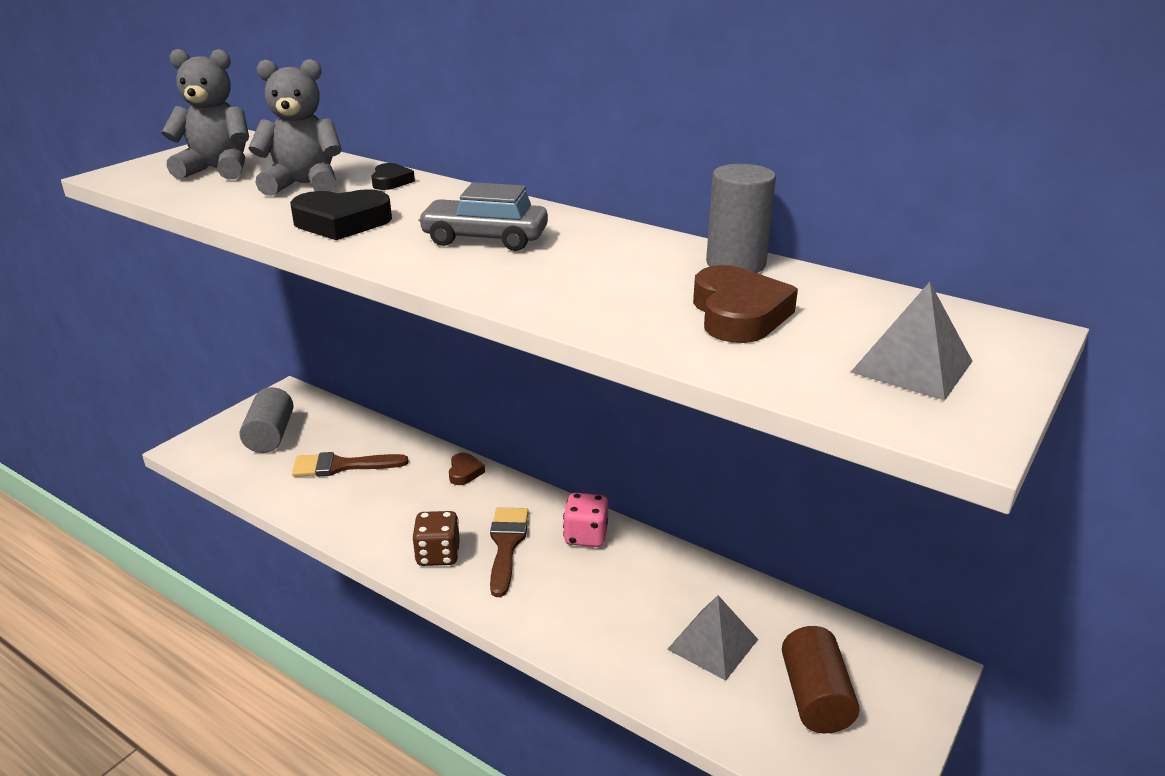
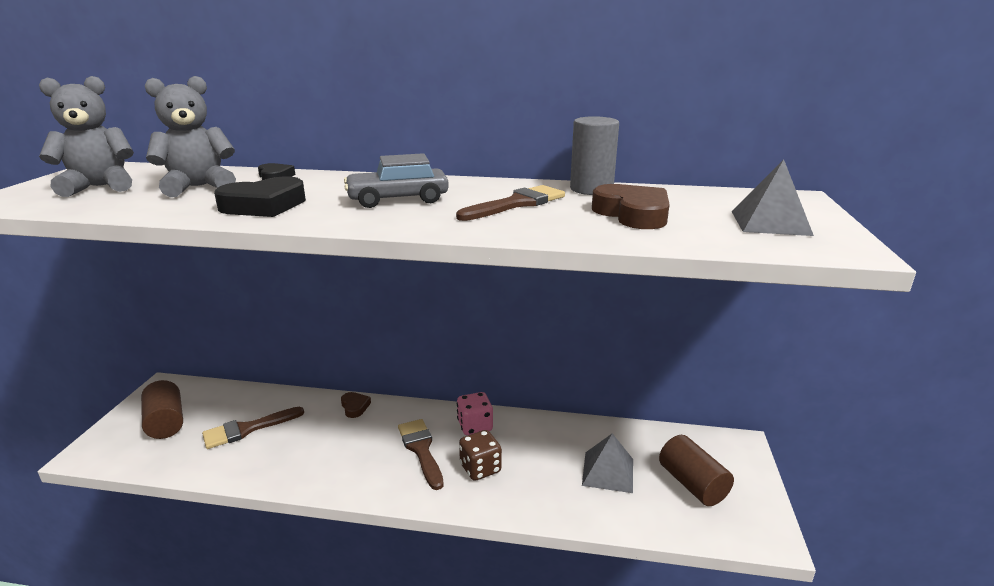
camera: 25 degrees left, 5 degrees down
grey cylinder [239,387,294,453] -> brown cylinder [141,380,183,439]
brown dice [412,511,460,566] -> brown dice moved to [459,430,502,481]
none -> brown brush [456,185,565,221]

